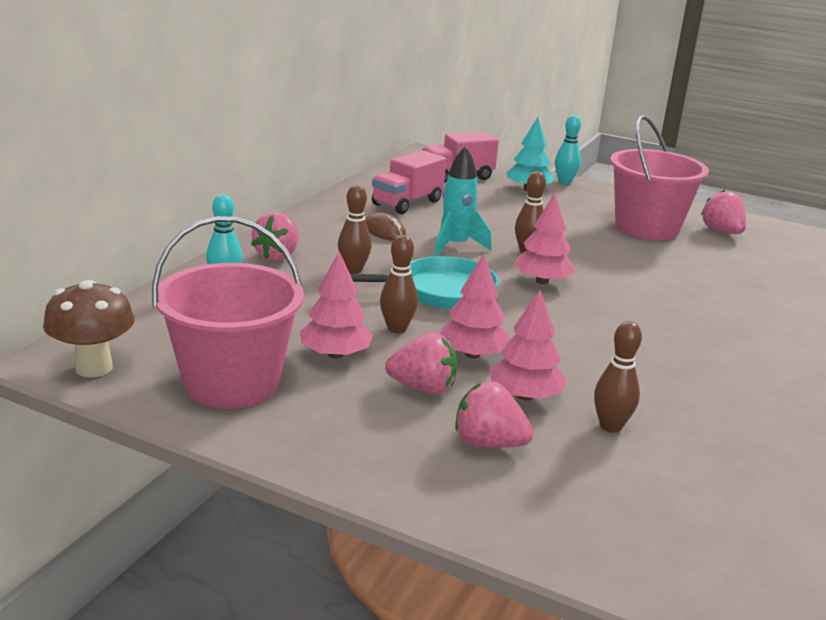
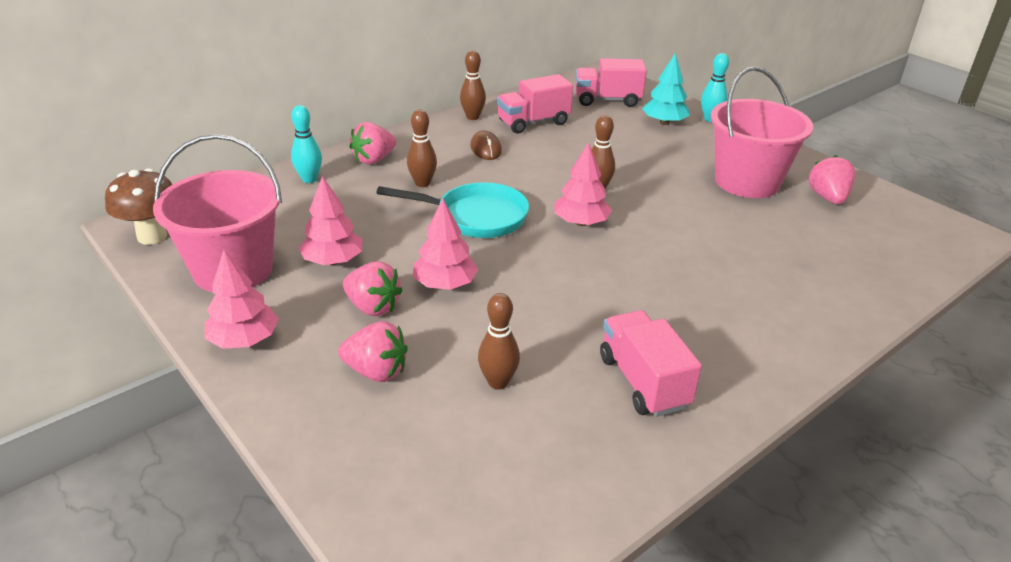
camera: 25 degrees right, 10 degrees up
brown bowling pin [380,235,418,333] -> brown bowling pin moved to [460,50,486,120]
turquoise rocket [434,146,492,256] -> none
pink strawberry [455,381,534,448] -> pink strawberry turned 150 degrees clockwise [338,321,408,382]
pink tree [489,290,567,401] -> pink tree moved to [204,250,279,349]
none -> pink truck [600,310,702,417]

